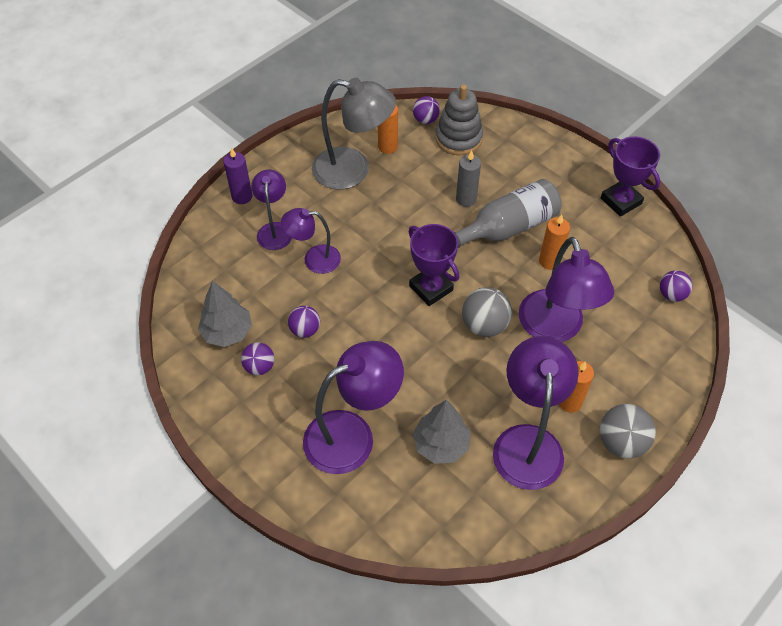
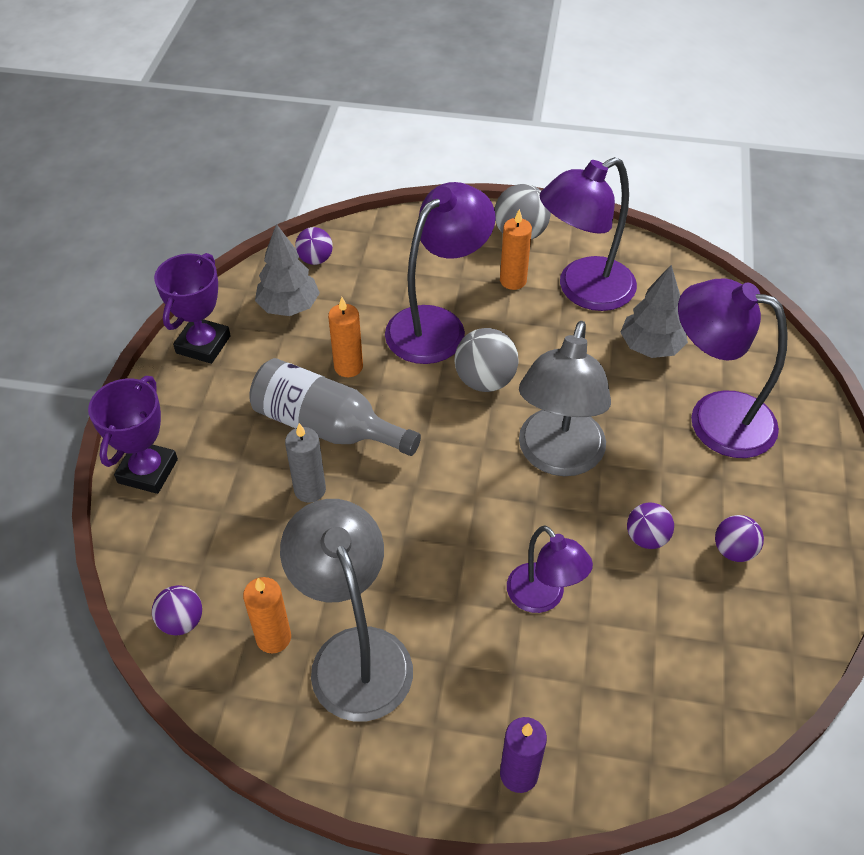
camera: 125 degrees left, 5 degrees down
grey tree [198,281,252,347] -> grey tree moved to [255,224,320,316]
purple lamp [251,169,292,250] -> none
purple trophy [409,224,459,306] -> purple trophy moved to [88,376,178,494]
grey stacking toy [435,84,483,155] -> none
none -> grey lamp [519,321,611,476]

